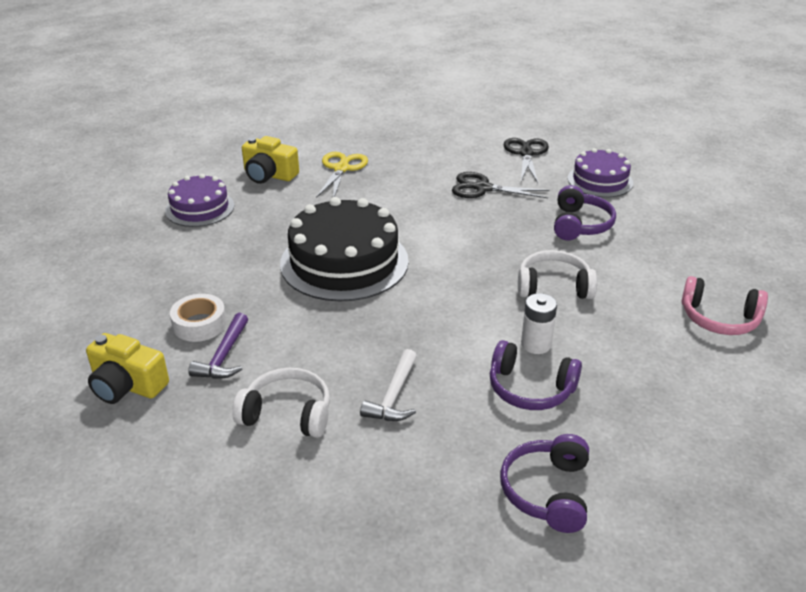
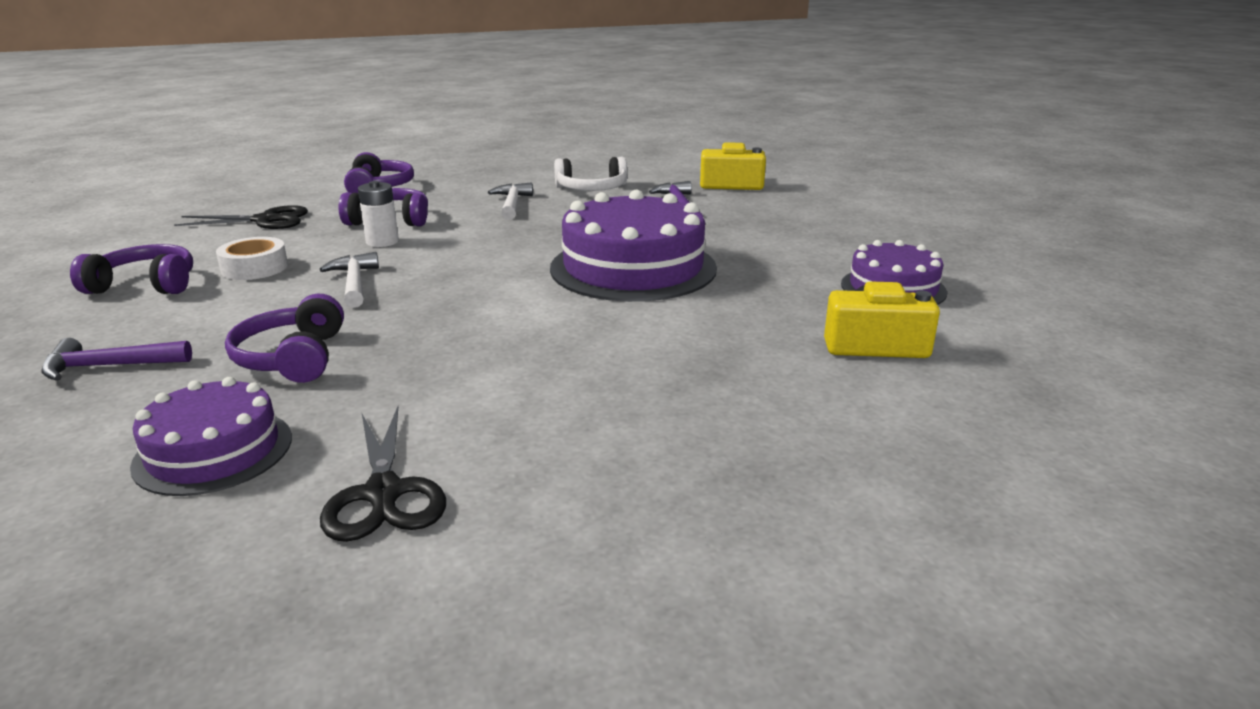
camera: 160 degrees right, 10 degrees down
white tape [170,294,227,342] -> white tape moved to [216,237,288,280]
black cake [280,197,409,301] -> purple cake [550,190,717,302]
yellow scissors [316,152,368,198] -> none
black scissors [452,172,550,198] -> black scissors moved to [174,205,308,229]
white headphones [518,250,597,299] -> white hammer [319,252,379,308]
pink headphones [682,276,768,335] -> purple headphones [70,244,193,294]
none -> purple hammer [41,338,192,381]

